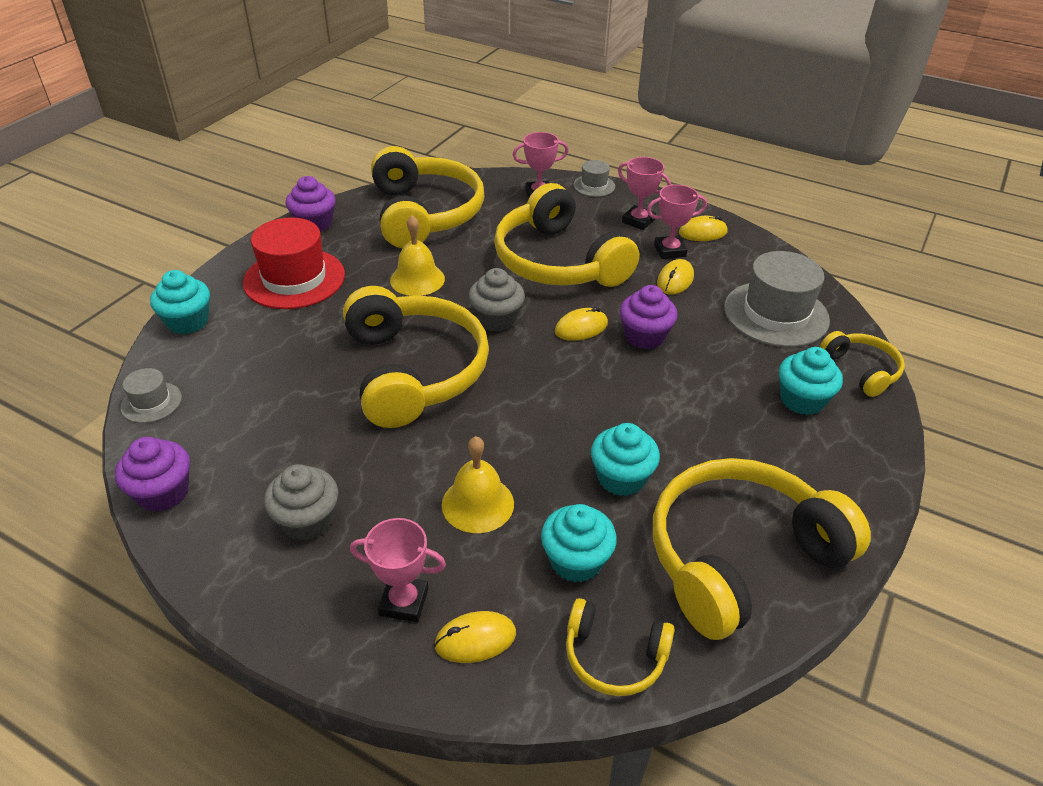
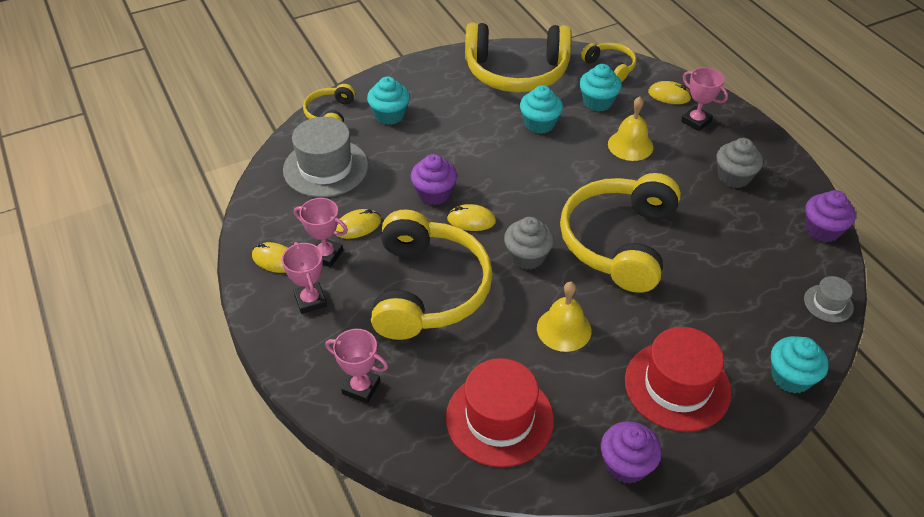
camera: 145 degrees left, 5 degrees up
yellow headphones [371,146,484,248] -> red hat [446,358,554,467]
grey hat [573,160,615,197] -> none

